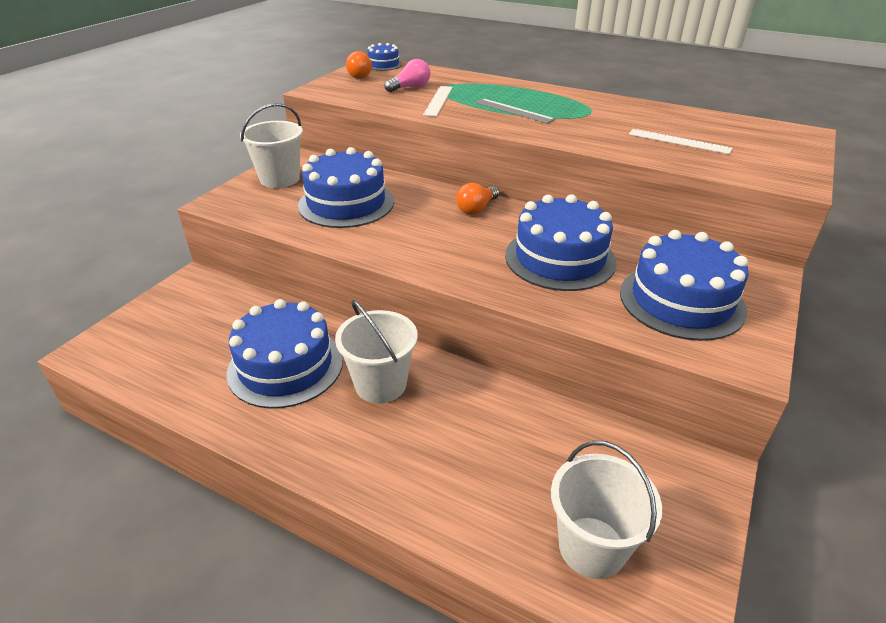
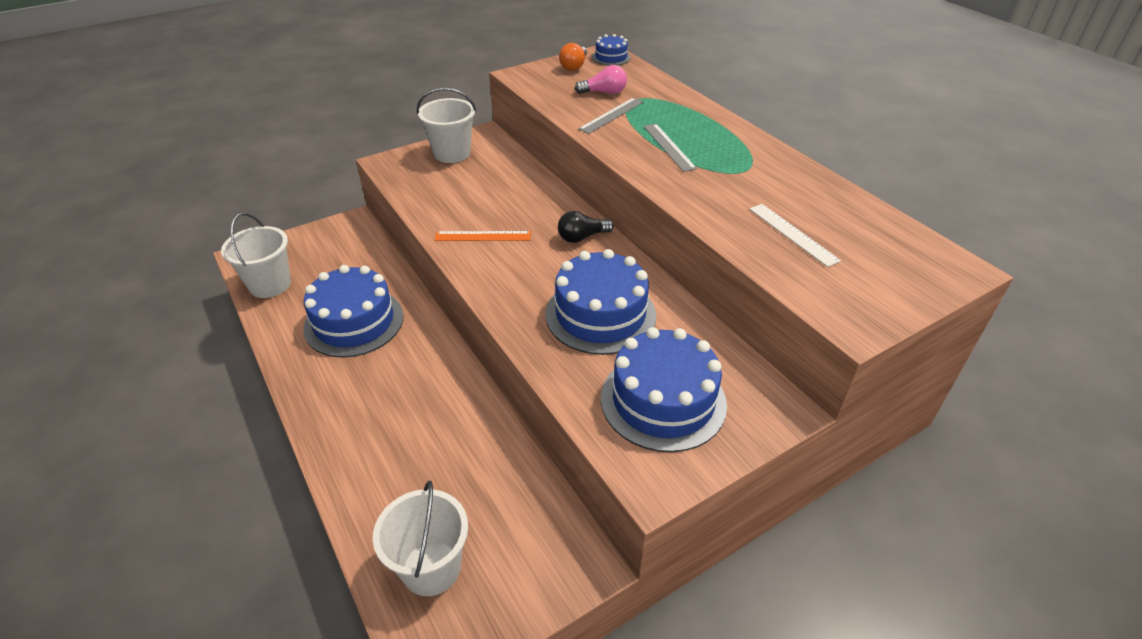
camera: 30 degrees right, 5 degrees up
blue cake [298,147,394,228] -> none
white bucket [335,300,418,403] -> white bucket moved to [221,213,291,298]
white ruler [423,86,453,117] -> grey ruler [578,98,644,134]
orange light bulb [456,183,499,215] -> black light bulb [558,211,614,243]
none -> orange ruler [434,231,531,241]

